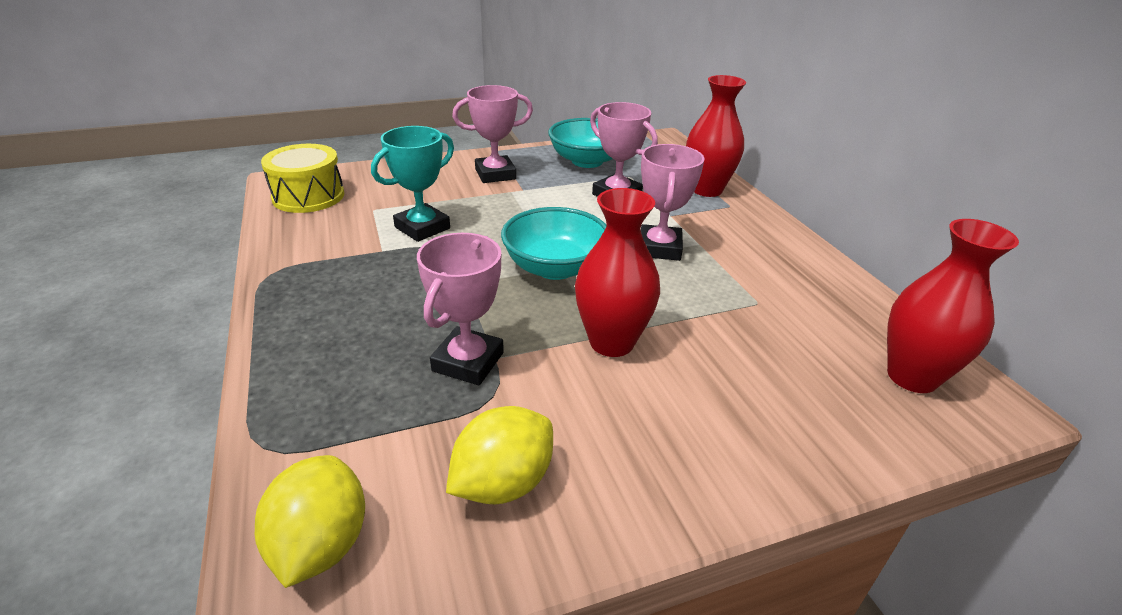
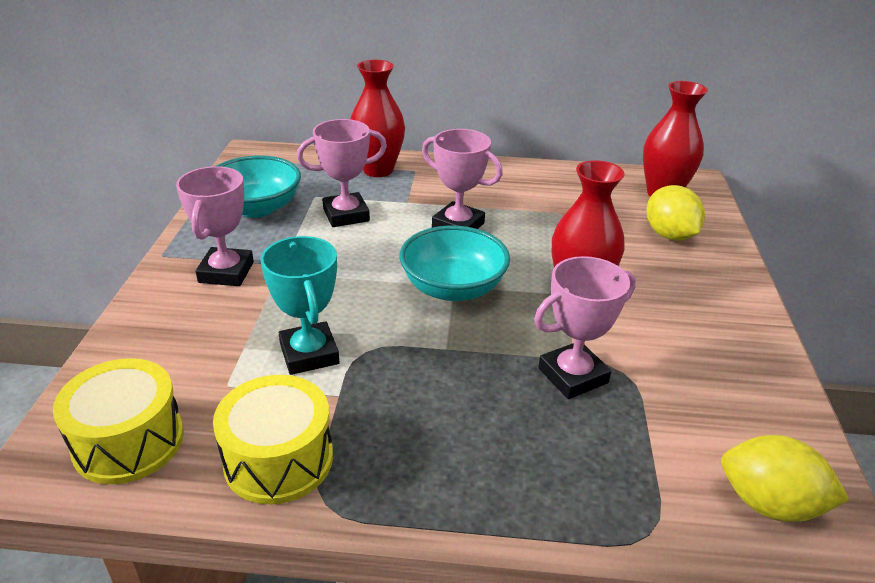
camera: 65 degrees left, 0 degrees up
pink trophy [417,233,504,385] -> pink trophy turned 75 degrees counterclockwise [534,256,636,399]
yellow lemon [446,406,553,504] -> yellow lemon moved to [646,185,705,241]
none -> yellow drum [213,375,333,504]

